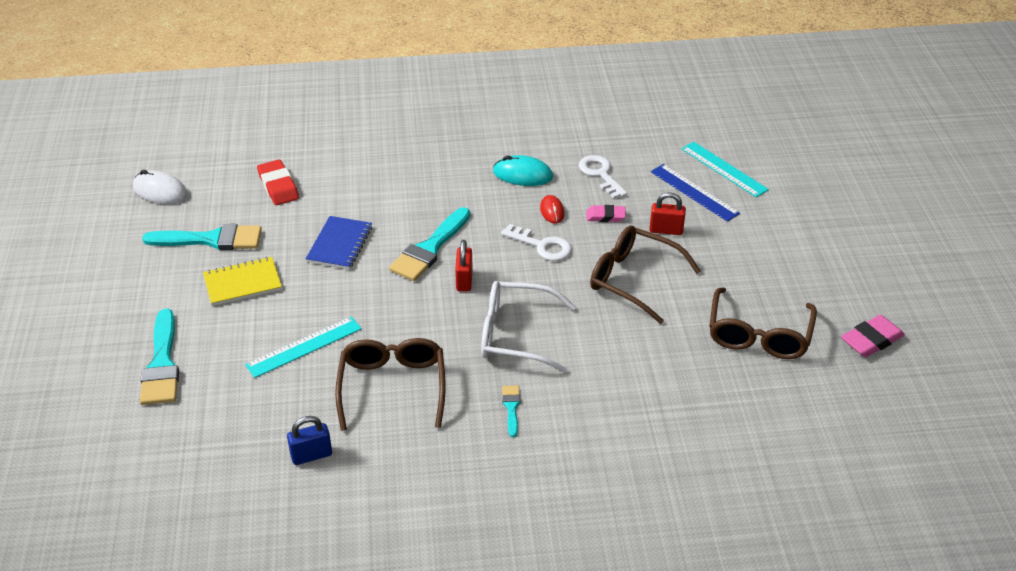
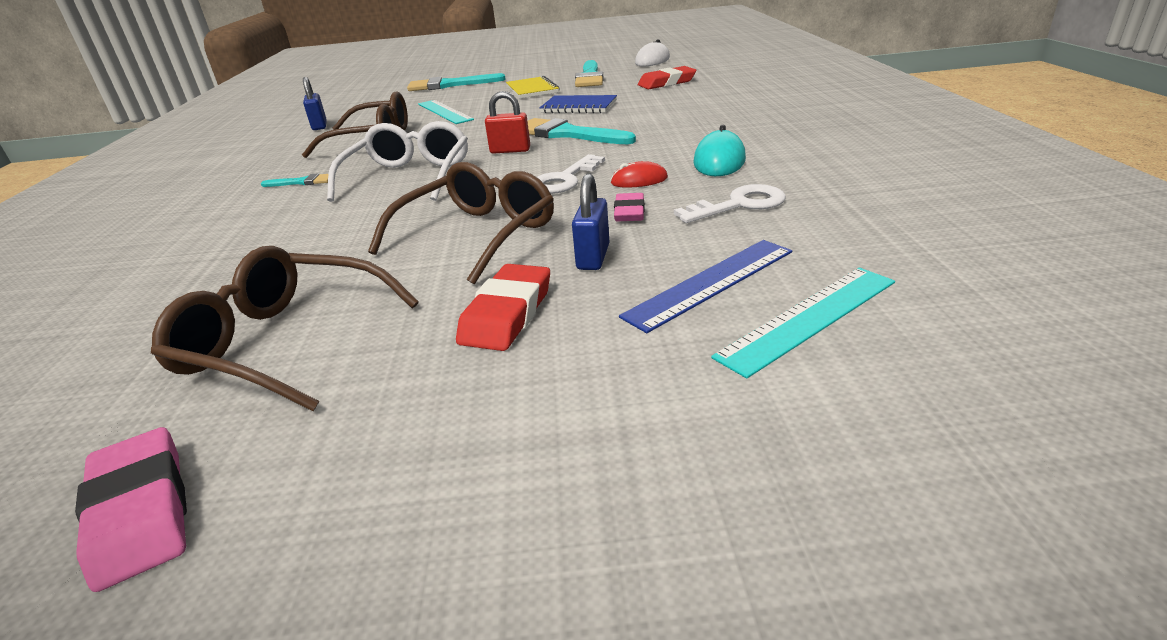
camera: 95 degrees right, 10 degrees down
red padlock [649,192,686,235] -> blue padlock [572,173,609,270]
none -> red eraser [456,264,550,351]

